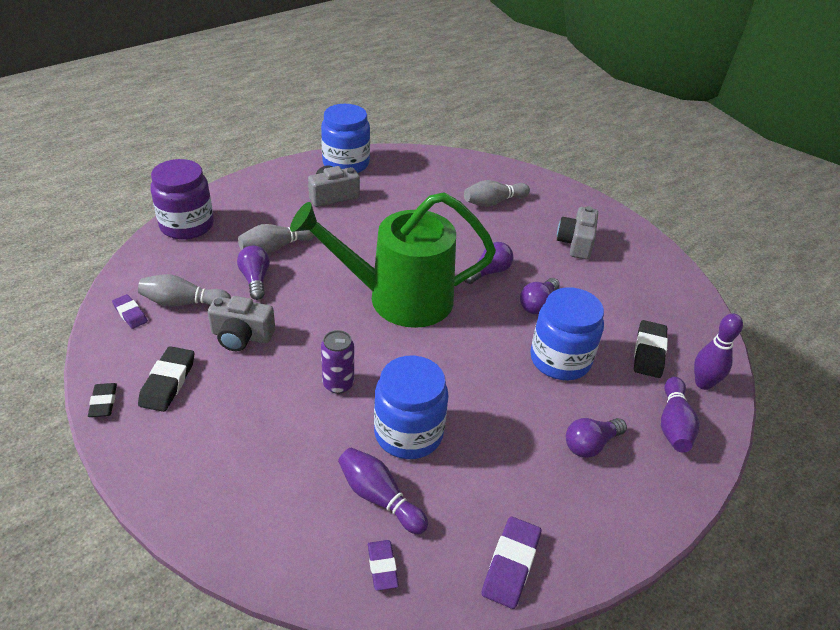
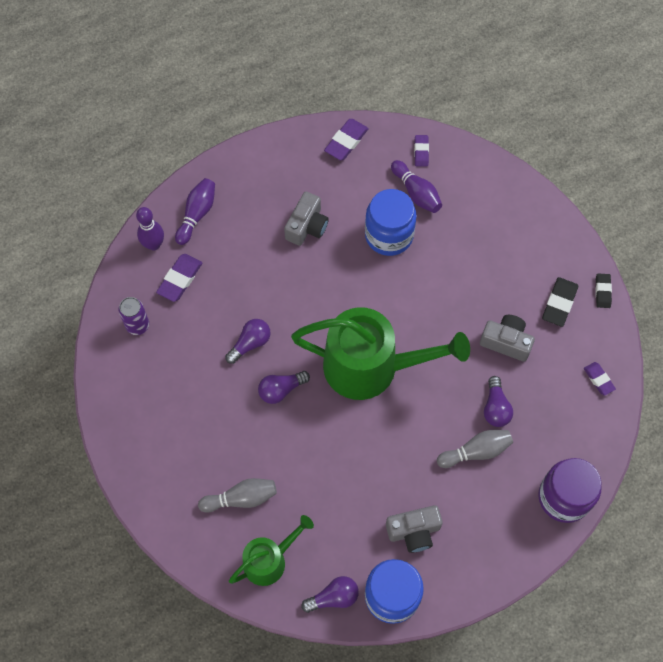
camera: 165 degrees left, 25 degrees up
grey bowling pin [138,274,231,307] -> none
purple can [321,330,354,394] -> purple can moved to [118,297,149,335]
blue jar [530,287,604,380] -> none
grey camera [557,206,598,260] -> grey camera moved to [284,192,329,246]
purple light bulb [566,418,627,458] -> purple light bulb moved to [302,576,359,613]
black eraser [634,320,668,378] -> purple eraser [156,254,202,302]
none -> green watering can [229,515,314,586]

